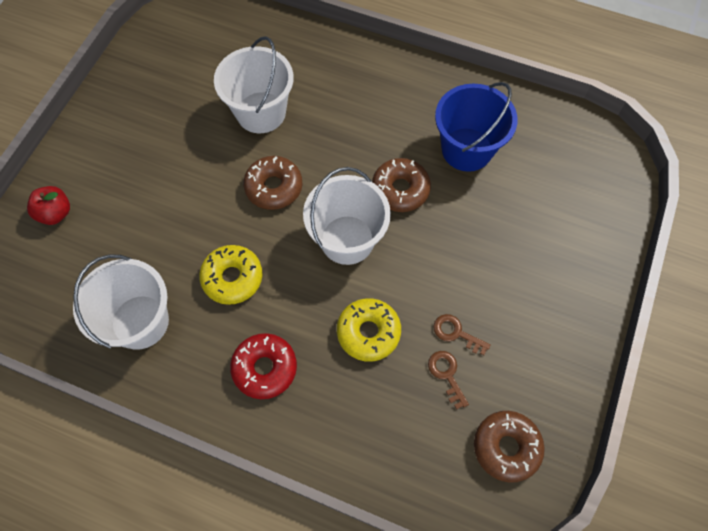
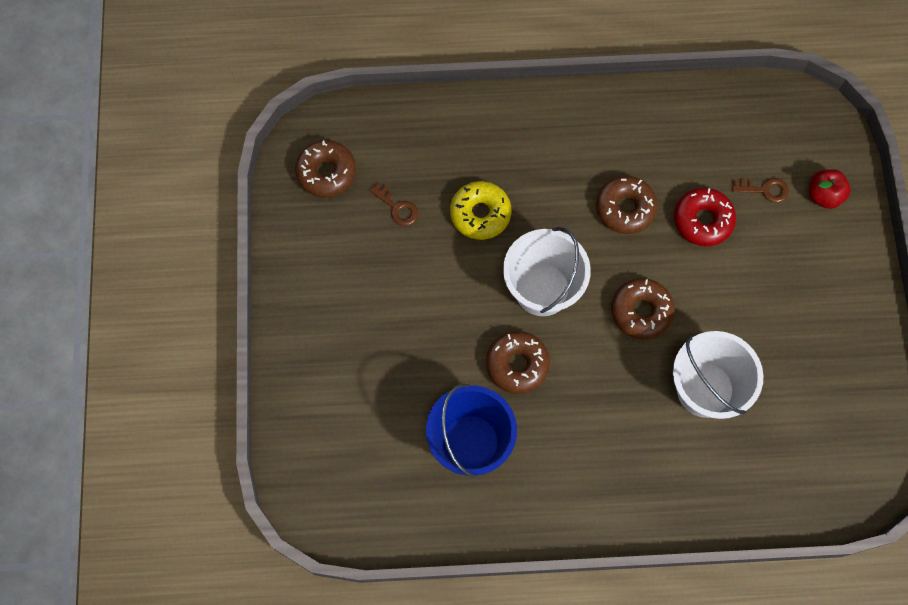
camera: 155 degrees right, 5 degrees up
white bucket [73,254,169,350] -> none
yellow donut [199,245,263,305] -> brown donut [596,176,658,234]
red donut [230,333,297,399] -> red donut moved to [674,188,736,246]
brown key [433,314,491,355] -> brown key moved to [732,178,789,203]

